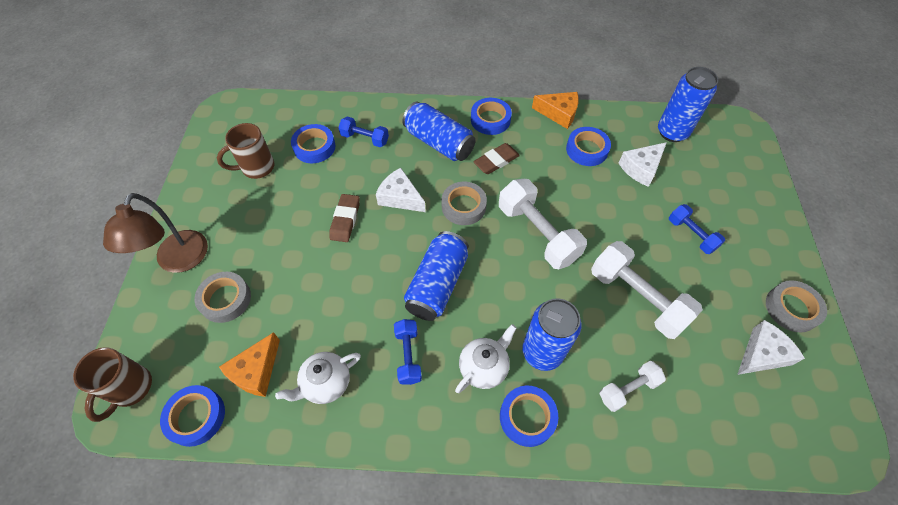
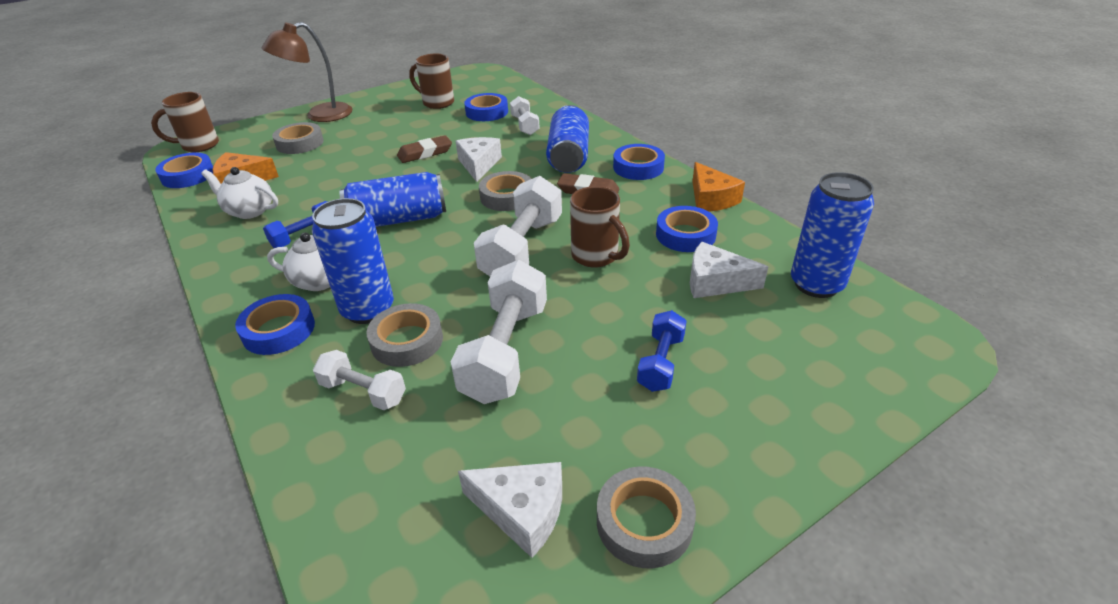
camera: 55 degrees right, 20 degrees down
blue dumbbell [338,116,389,147] -> white dumbbell [510,96,540,135]
none -> grey tape [366,303,443,367]
none -> brown mug [570,186,630,268]

